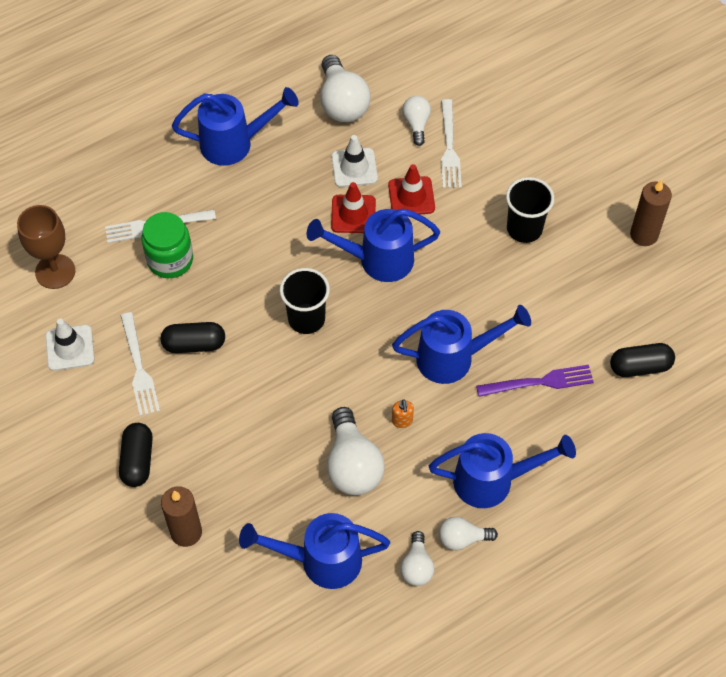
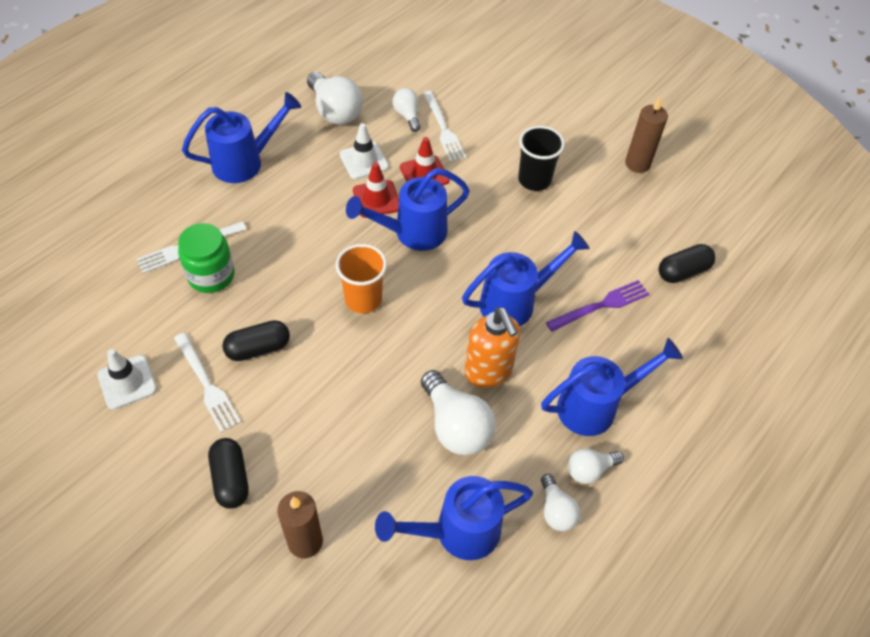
camera: 20 degrees left, 5 degrees down
brown goblet [17,205,75,289] -> none
black cup [280,268,330,334] -> orange cup [336,244,387,313]
orange soap dispenser [392,399,414,428] -> orange soap dispenser [465,307,520,388], size x2.33

